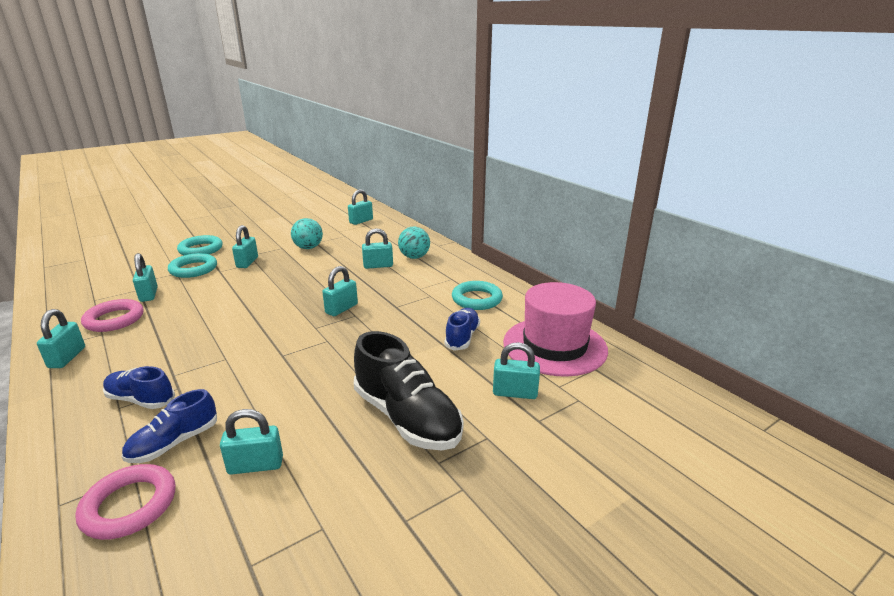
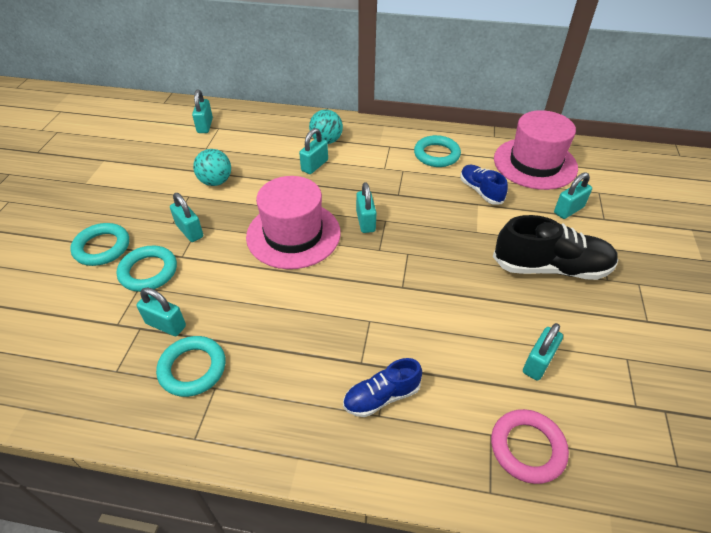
camera: 45 degrees left, 20 degrees up
turquoise padlock [37,309,85,368] -> none
pink ring [81,299,144,332] -> turquoise ring [156,336,226,397]
blue shoe [122,389,217,463] -> none
none -> pink hat [246,176,341,269]

